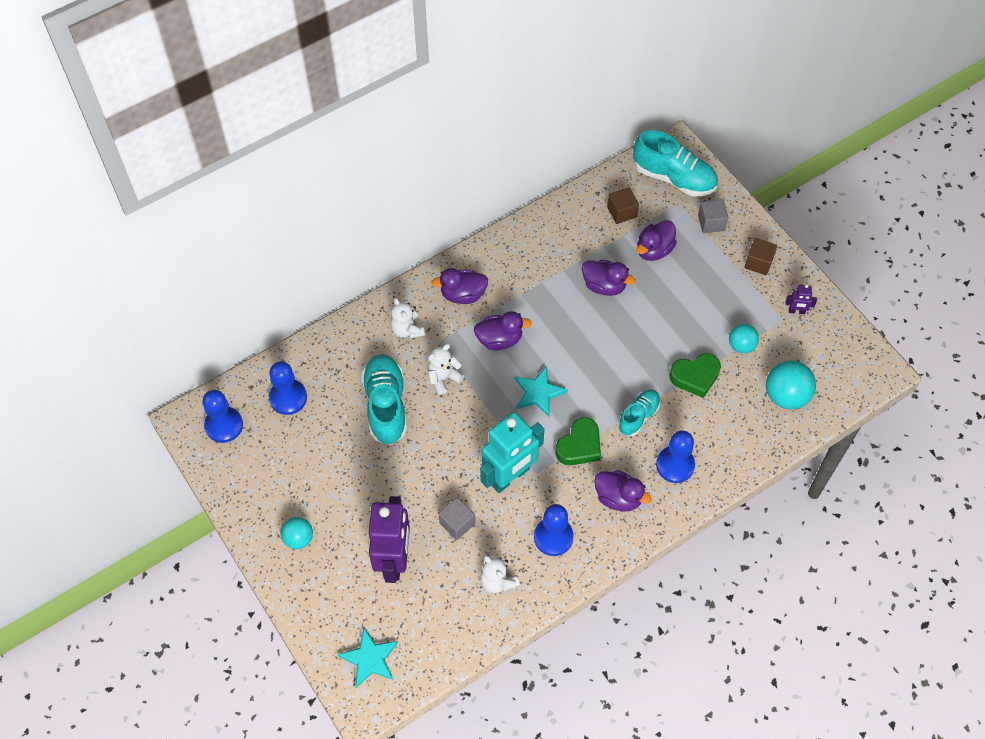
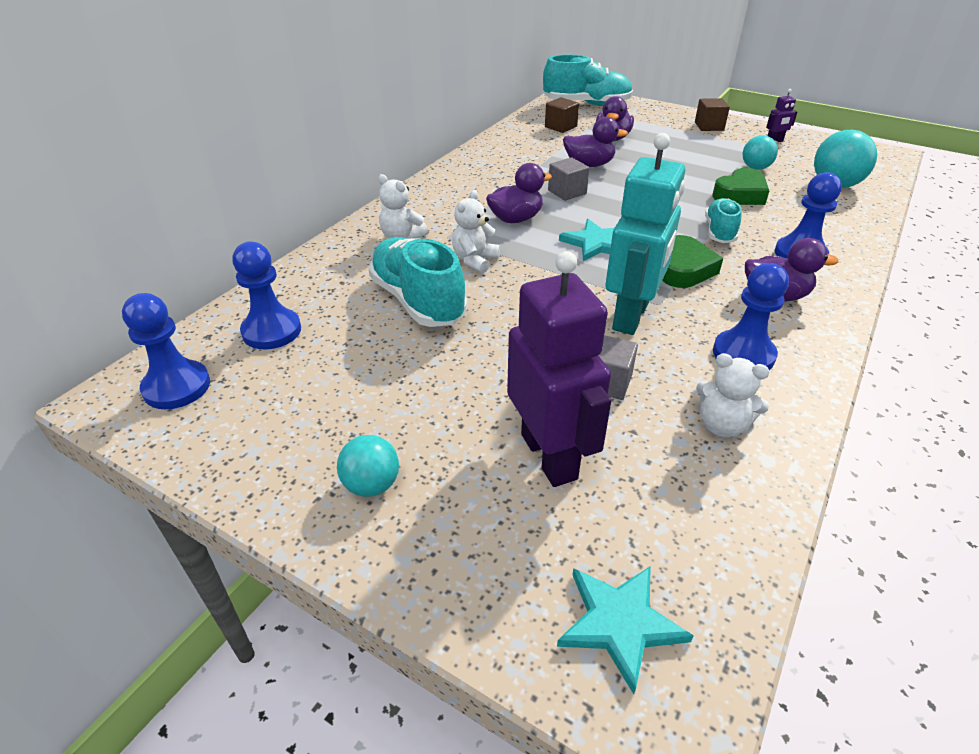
camera: 25 degrees left, 20 degrees down
purple duck [432,268,488,304] -> none
grey cube [698,199,729,233] -> grey cube moved to [548,157,590,201]

